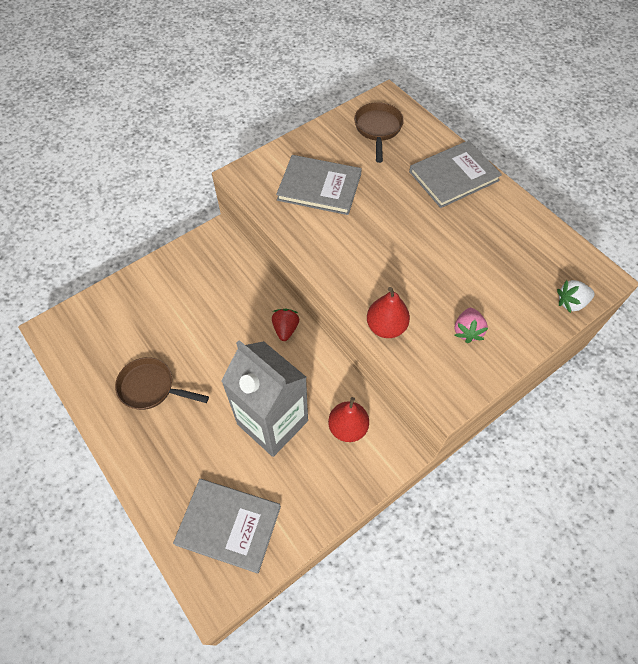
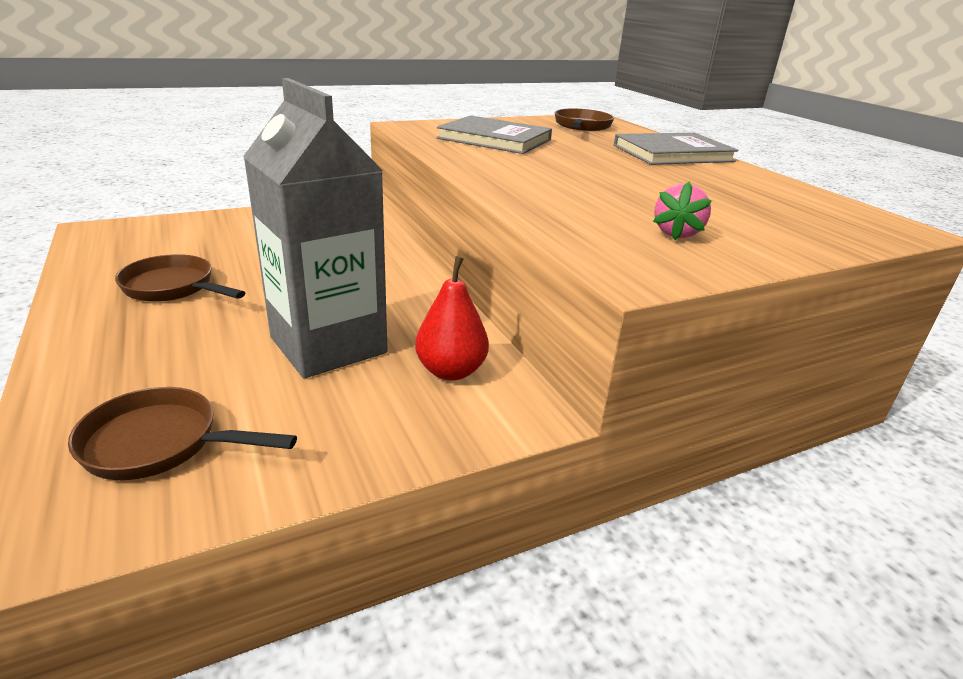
camera: 10 degrees right, 30 degrees down
grey book [173,479,281,574] -> brown pan [68,387,297,480]
red strawberry [272,309,299,341] -> none
red pear [367,287,410,338] -> none
white strawberry [557,280,595,313] -> none

